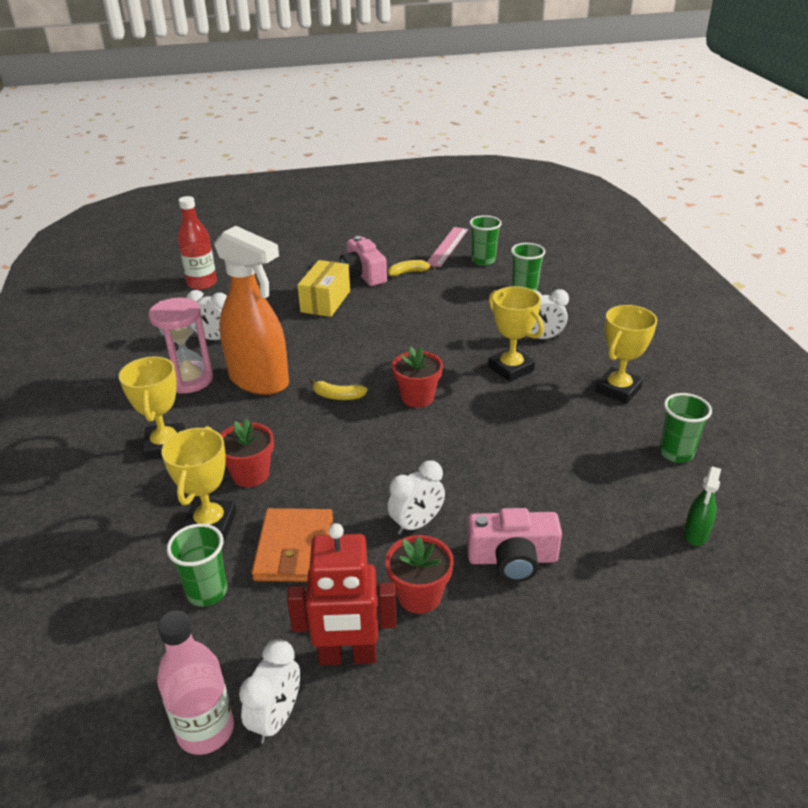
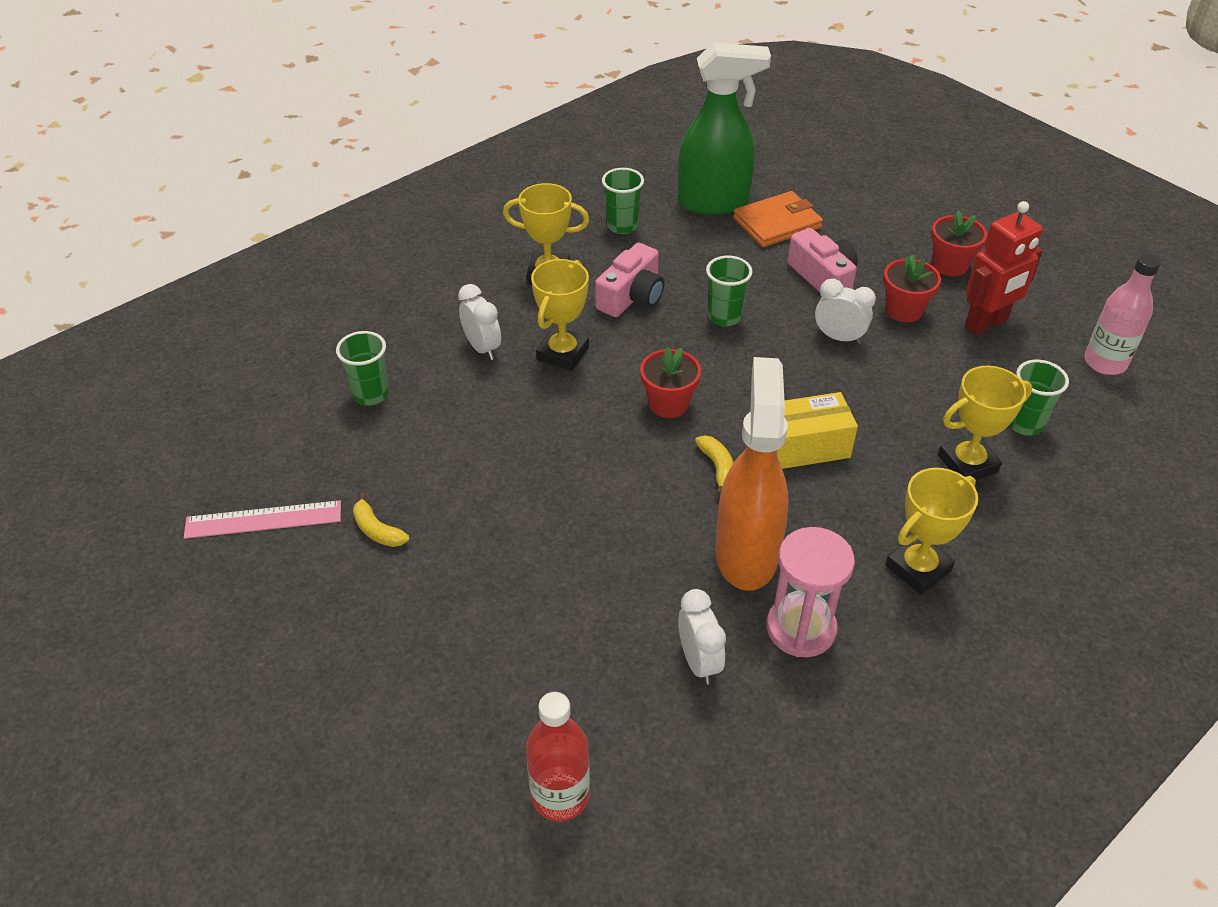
camera: 120 degrees left, 10 degrees up
red flower pot [220,419,274,487] -> red flower pot moved to [931,211,987,276]
white clock [239,639,300,744] -> none
orange wallet [251,508,333,582] -> orange wallet moved to [733,191,823,247]
red robot [287,523,396,665] -> red robot turned 90 degrees clockwise [965,201,1043,335]
yellow box [297,260,350,317] -> yellow box moved to [776,392,858,469]
pink camera [339,236,387,286] -> pink camera moved to [595,243,664,317]
green cup [469,215,502,266] -> green cup moved to [706,256,753,326]
green spray bottle [684,467,721,546] -> green spray bottle [678,42,771,215], size x2.40

